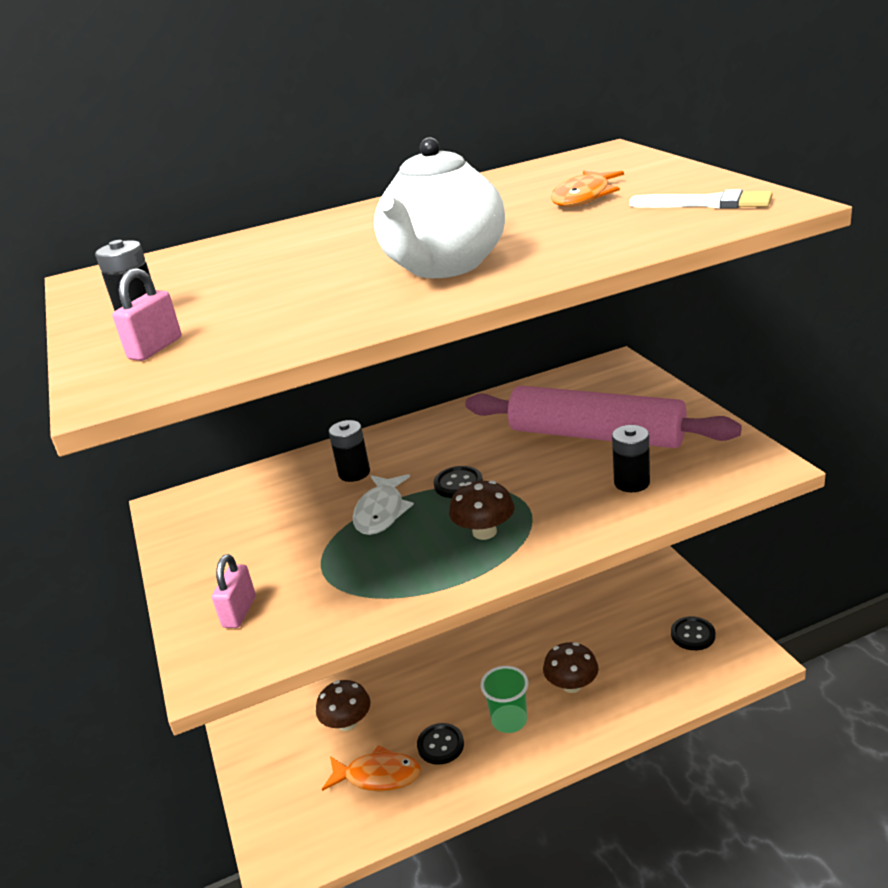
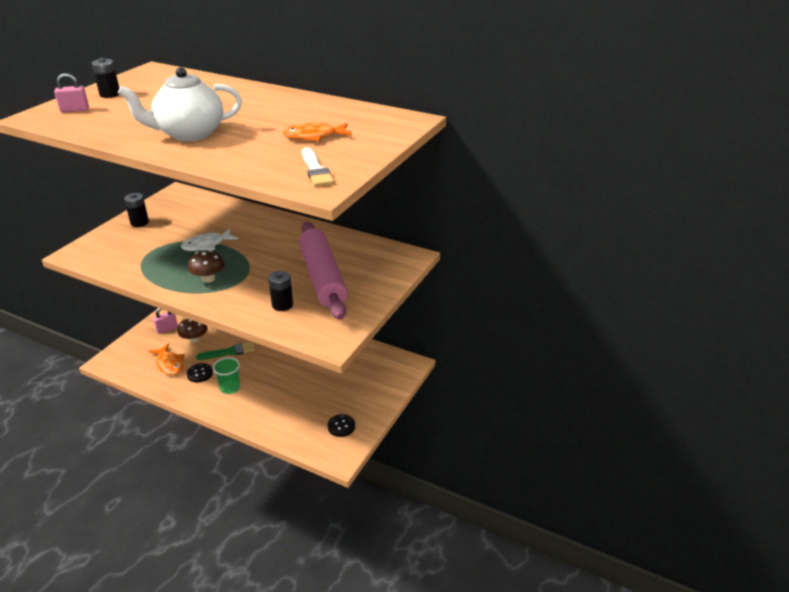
camera: 45 degrees right, 5 degrees up
pink padlock [212,554,256,628] -> pink padlock moved to [153,308,178,334]
black battery [329,420,370,482] -> black battery moved to [124,193,149,227]
black button [434,466,483,498] -> none
brown mushroom [543,642,599,693] -> none
none -> green brush [196,342,255,360]

